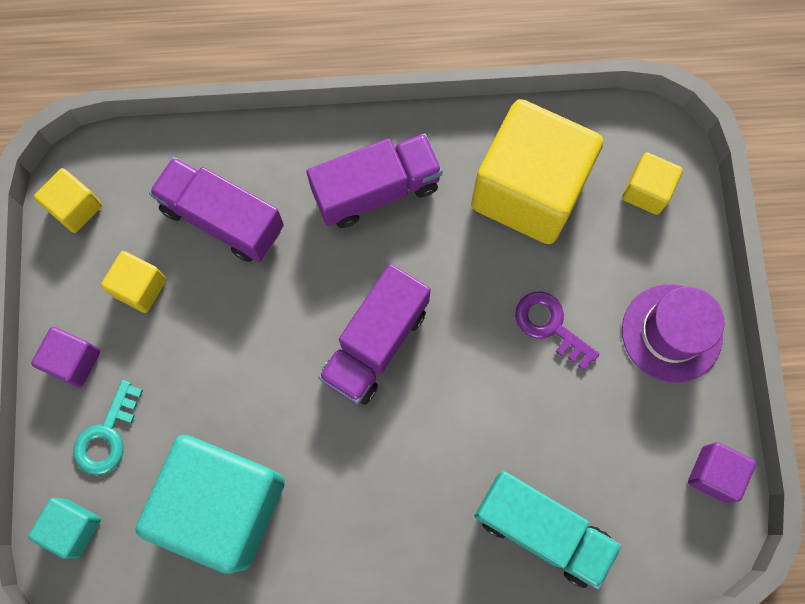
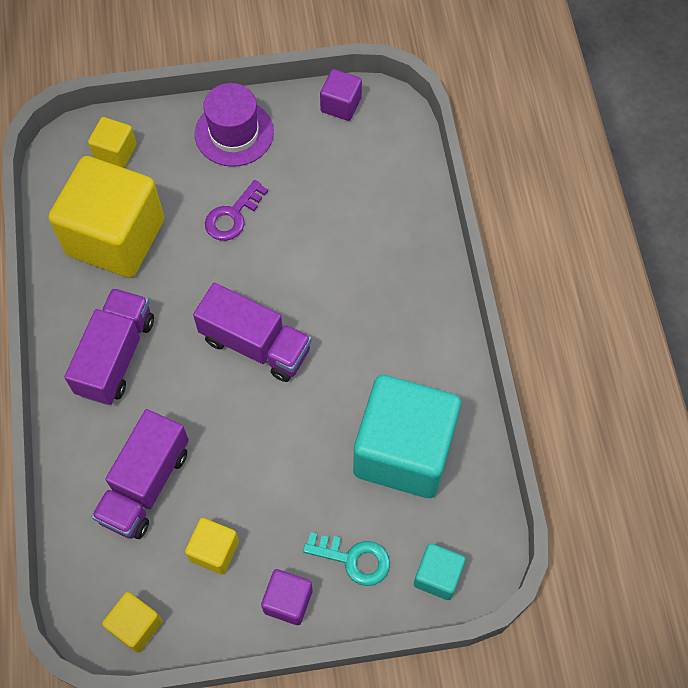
camera: 95 degrees left, 10 degrees down
purple truck [306,133,443,228] -> purple truck turned 45 degrees clockwise [64,288,154,405]
turquoise truck [475,471,622,589] -> none

